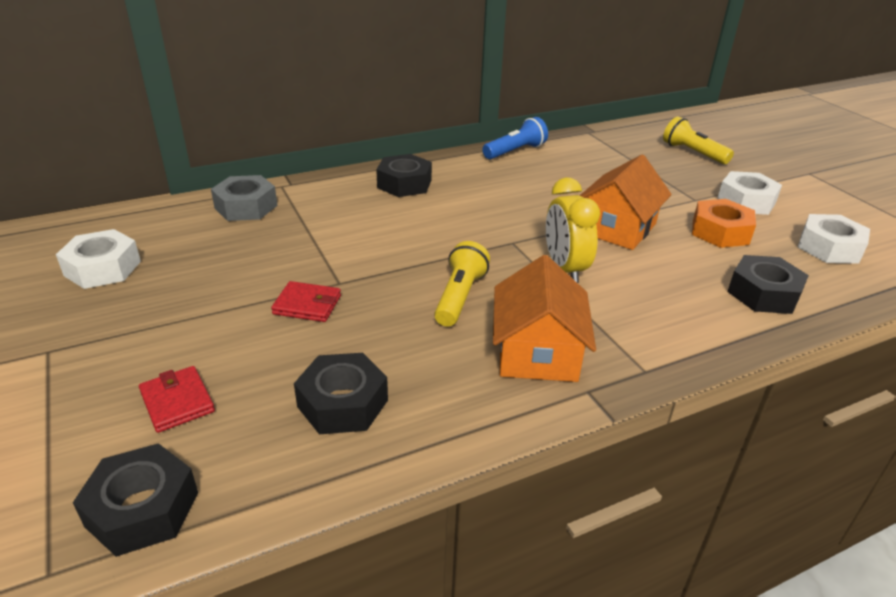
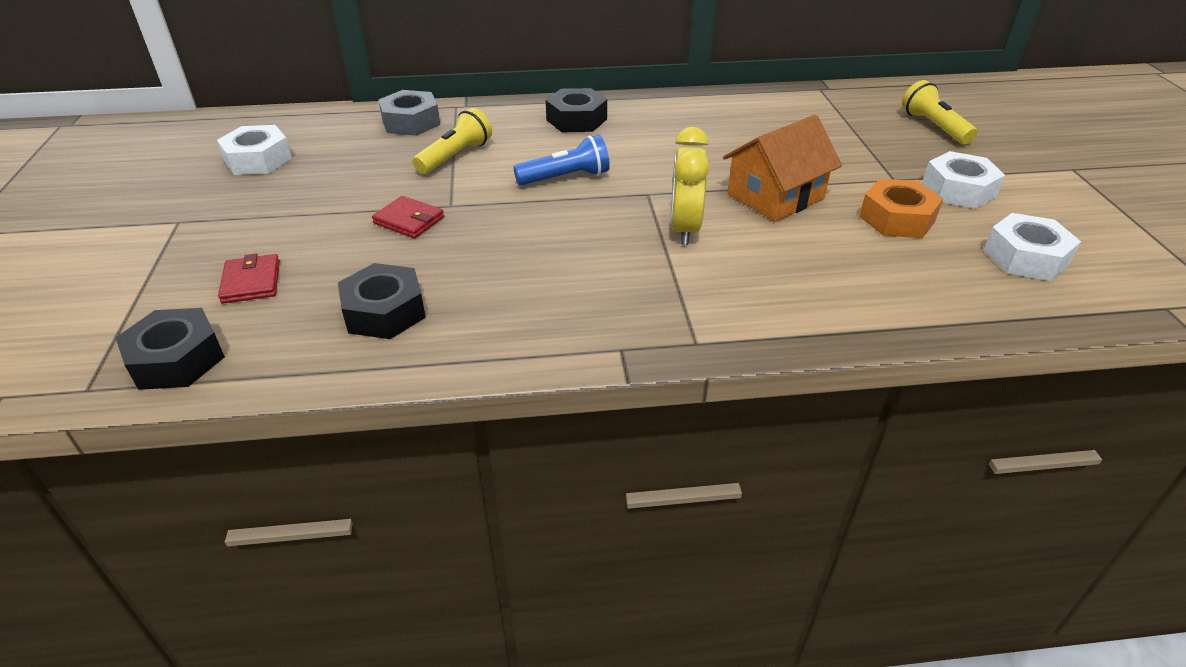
camera: 20 degrees right, 5 degrees up
yellow flashlight [434,241,490,327] -> yellow flashlight moved to [413,108,492,174]
blue flashlight [482,117,548,159] -> blue flashlight moved to [513,135,610,186]
orange house [493,255,596,382] -> none
black nut [727,255,809,314] -> none

